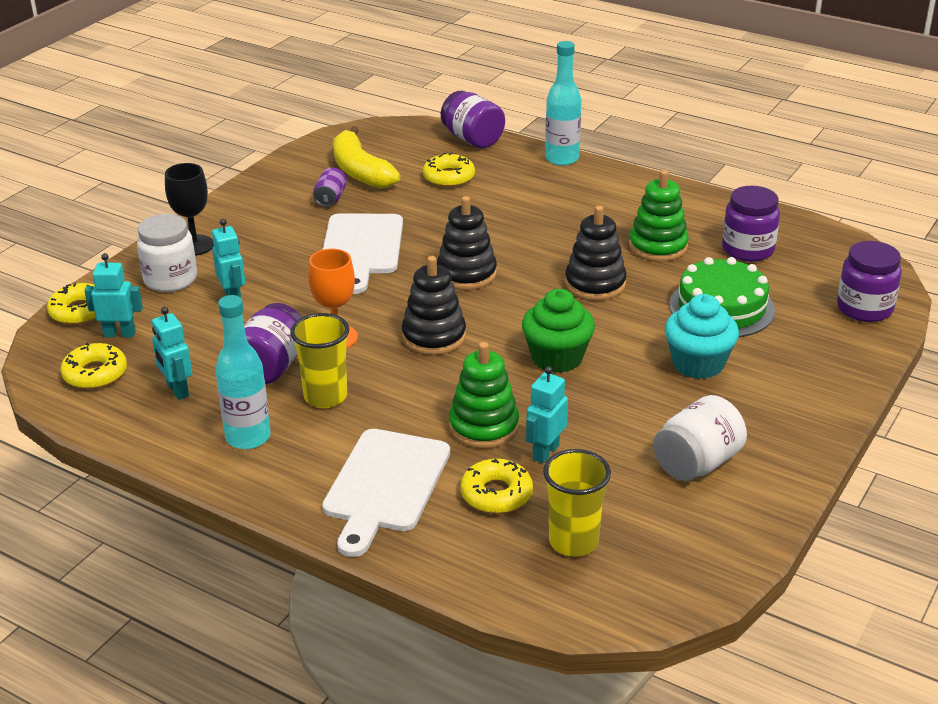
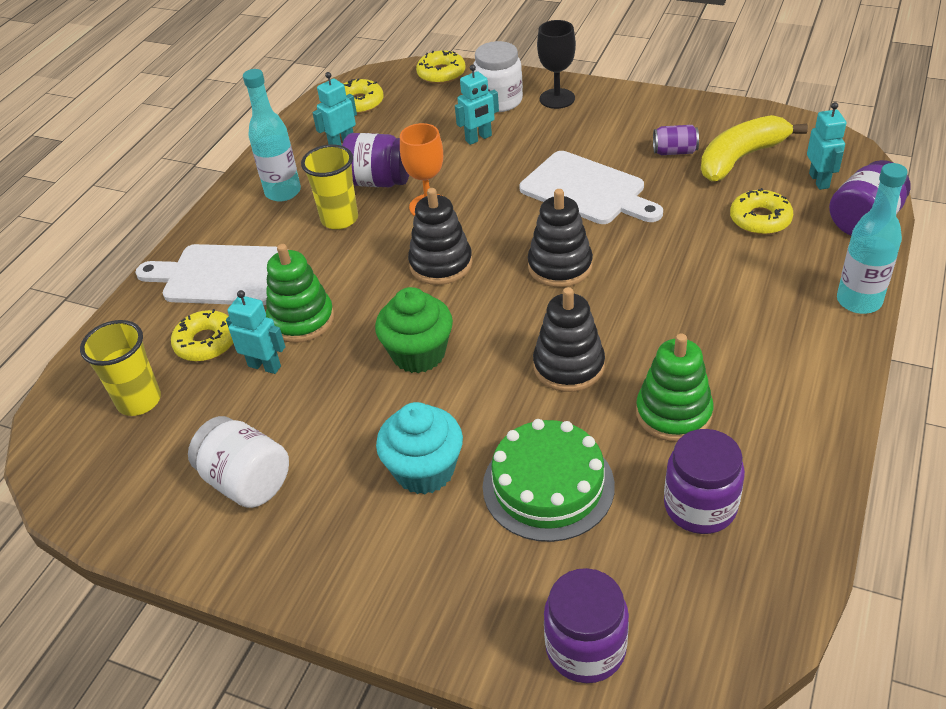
camera: 85 degrees right, 10 degrees up
turquoise robot [84,253,143,338] -> turquoise robot moved to [807,102,846,190]
white cutting board [323,213,403,294] -> white cutting board turned 135 degrees counterclockwise [519,151,663,224]

